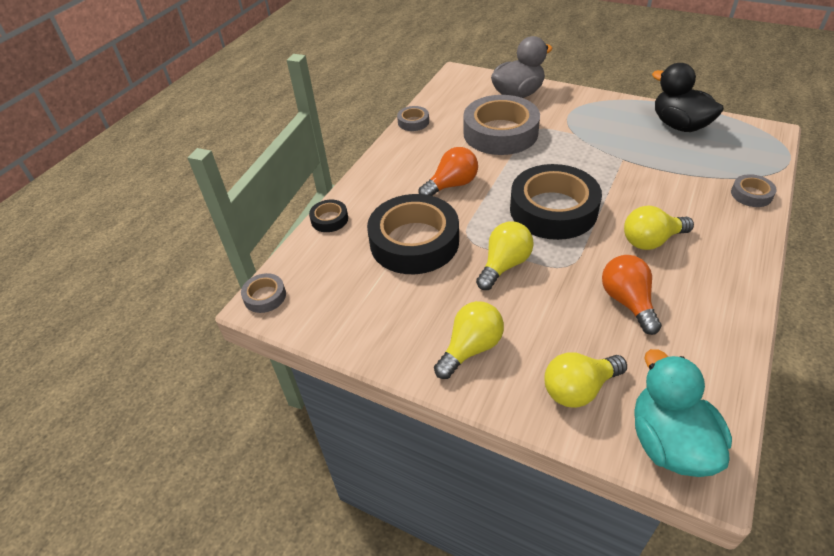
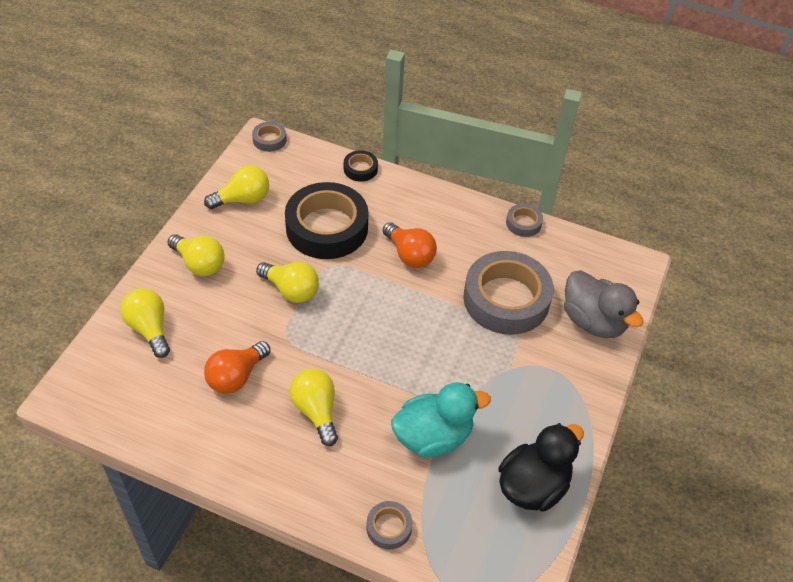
camera: 80 degrees right, 5 degrees up
black tape [510,164,602,240] -> none
orange light bulb [602,255,662,335] -> orange light bulb turned 150 degrees clockwise [204,341,271,394]
turquoise duck [634,349,732,477] -> turquoise duck moved to [391,382,491,458]
none -> yellow light bulb [204,165,269,209]

